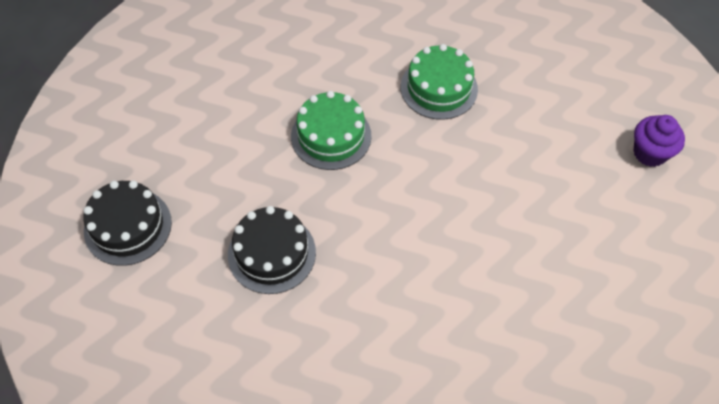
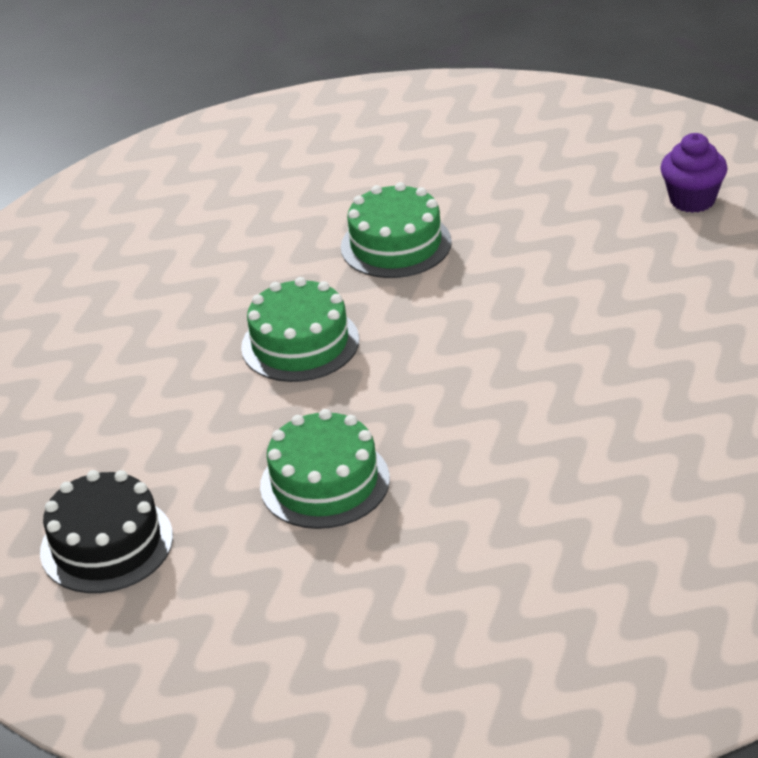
camera: 25 degrees left, 20 degrees down
black cake [228,206,316,294] -> green cake [260,409,390,529]

